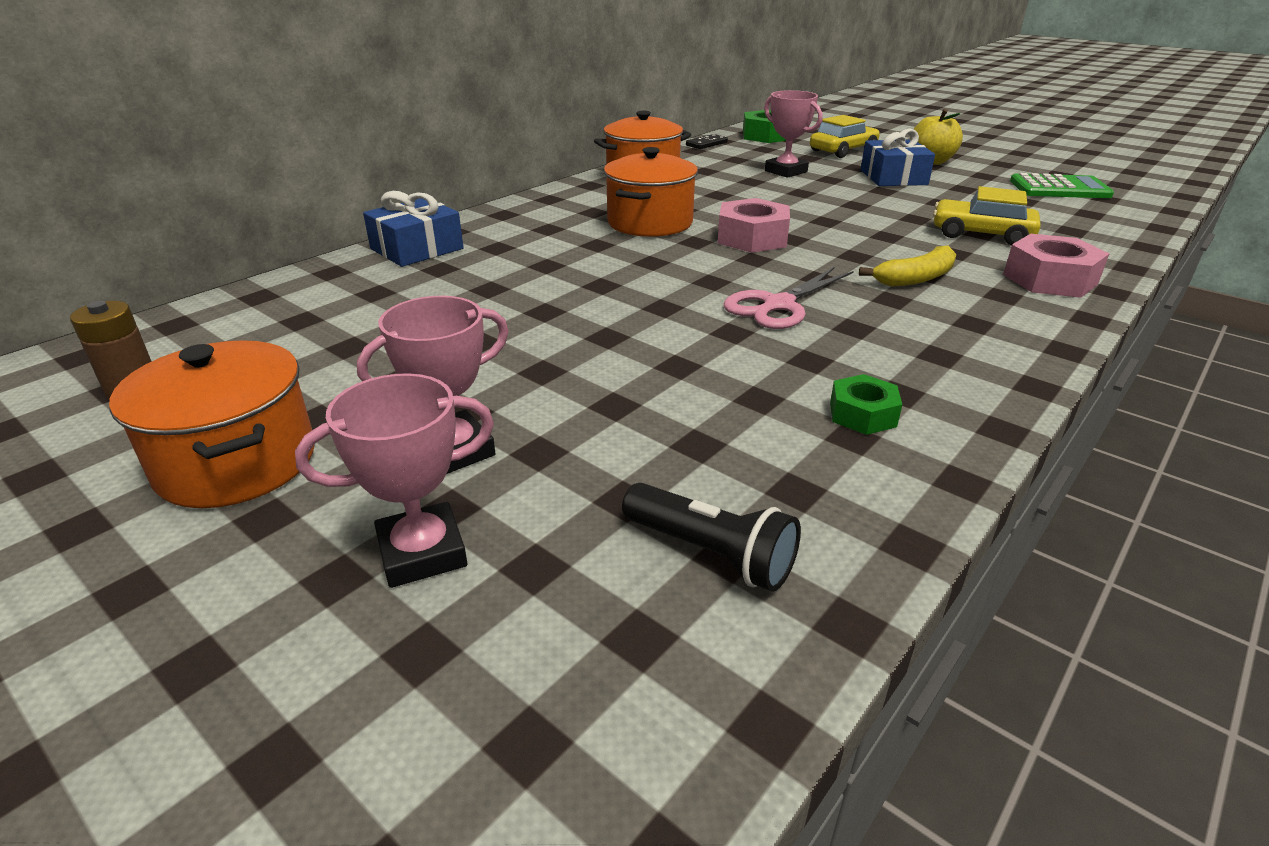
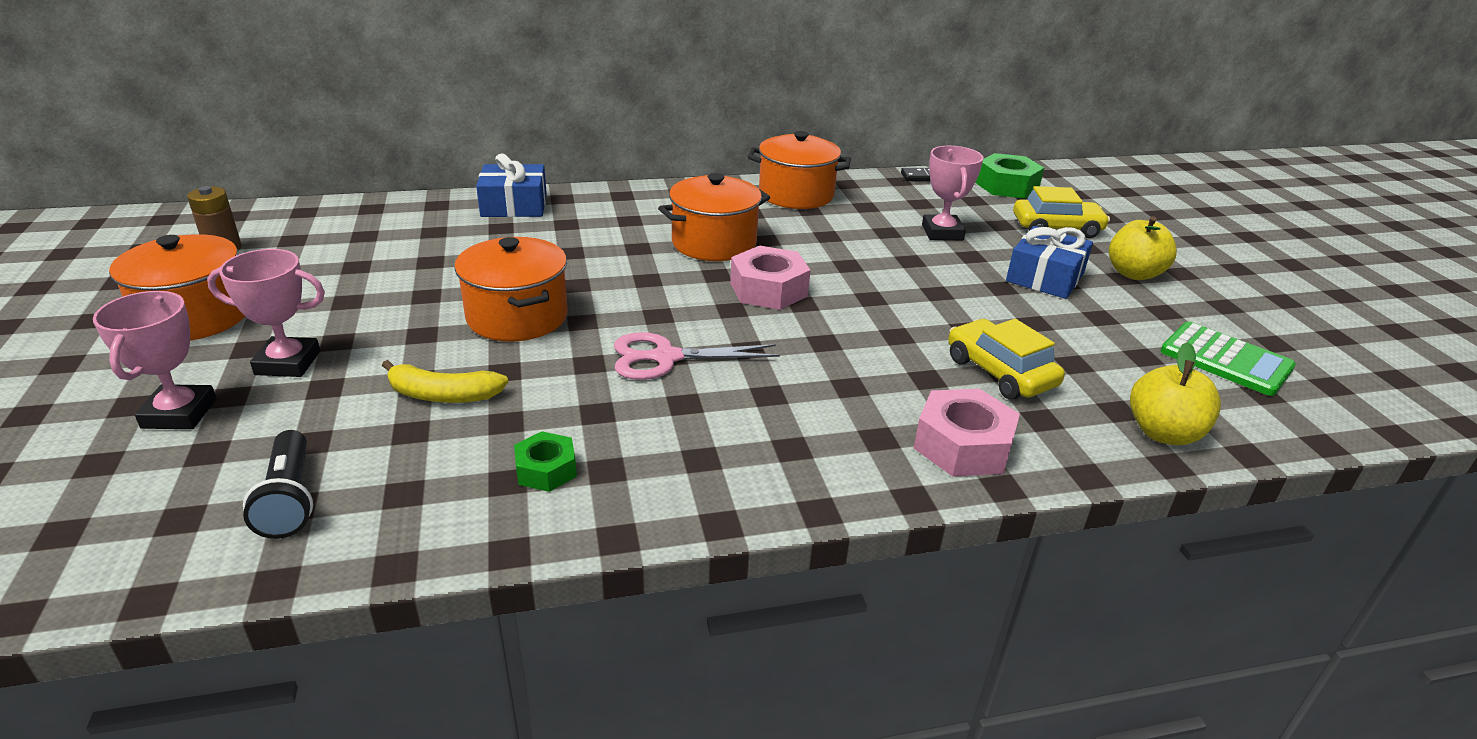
camera: 35 degrees right, 0 degrees up
pink trophy [295,373,494,588] -> pink trophy turned 75 degrees clockwise [93,291,217,429]
yellow banana [859,246,956,286] -> yellow banana moved to [382,360,508,403]
none -> orange pot [454,237,568,342]
none -> yellow apple [1130,342,1221,445]

